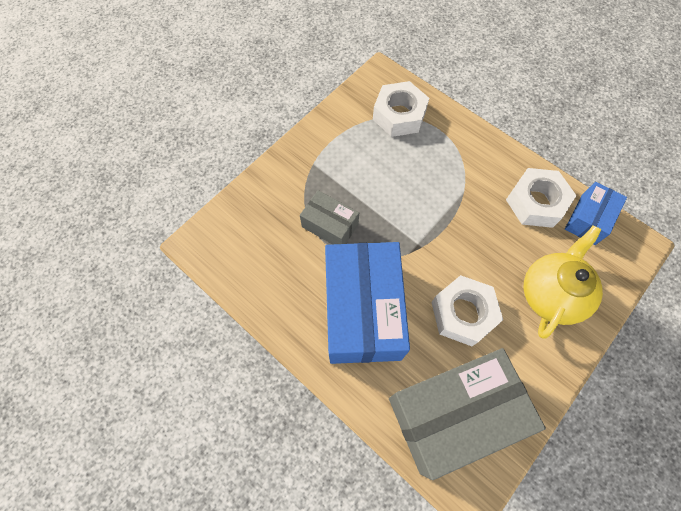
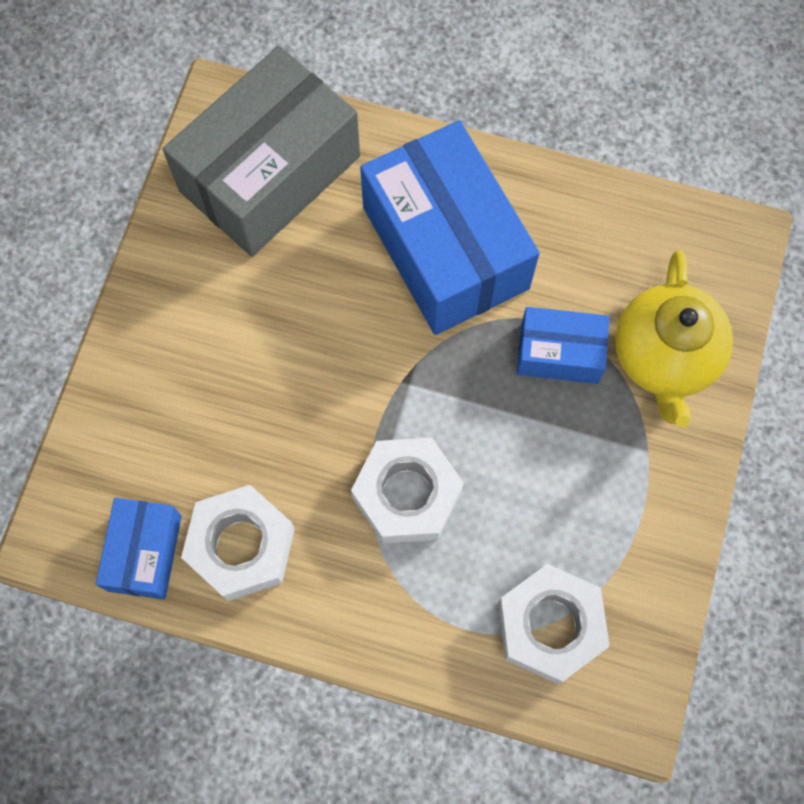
camera: 155 degrees right, 5 degrees up
grey box [300,190,359,244] -> blue box [517,307,610,384]
white nut [431,275,503,346] -> white nut moved to [351,437,464,544]
yellow teapot [523,225,603,339] -> yellow teapot moved to [615,250,733,427]

